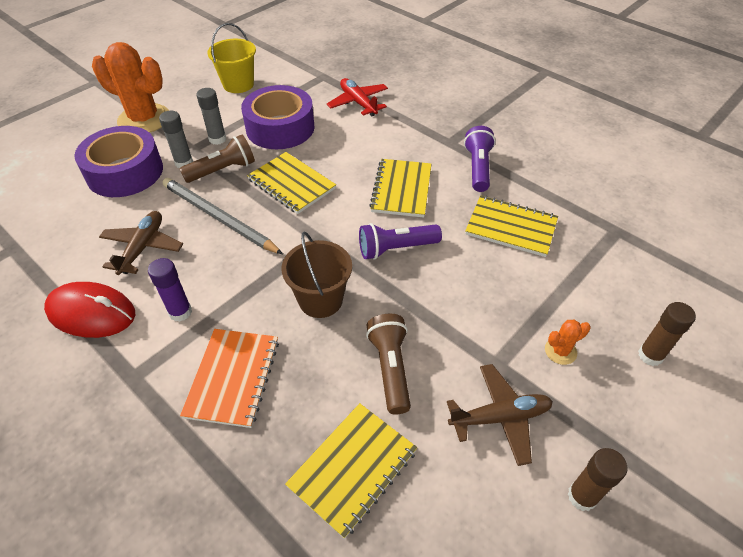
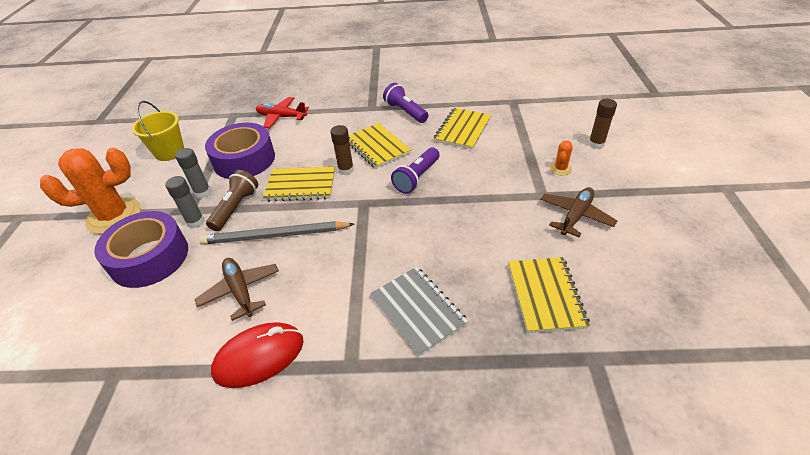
camera: 40 degrees left, 5 degrees down
purple glue stick [148,258,192,322] -> none
orange notebook [180,329,279,428] -> grey notebook [370,267,468,356]
brown bucket [282,231,352,318] -> none
brown flashlight [366,314,411,414] -> none
yellow notebook [465,195,558,257] -> yellow notebook turned 45 degrees counterclockwise [433,108,491,150]
brown glue stick [568,448,627,511] -> brown glue stick moved to [330,125,354,175]

